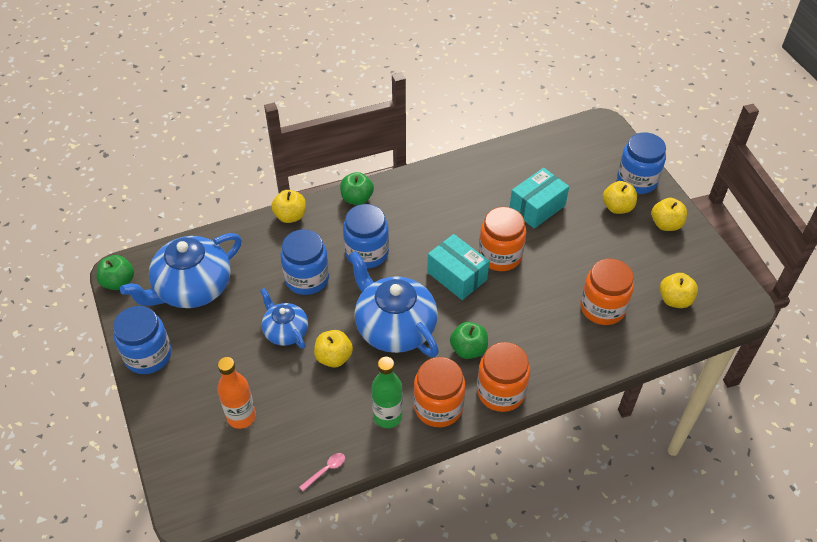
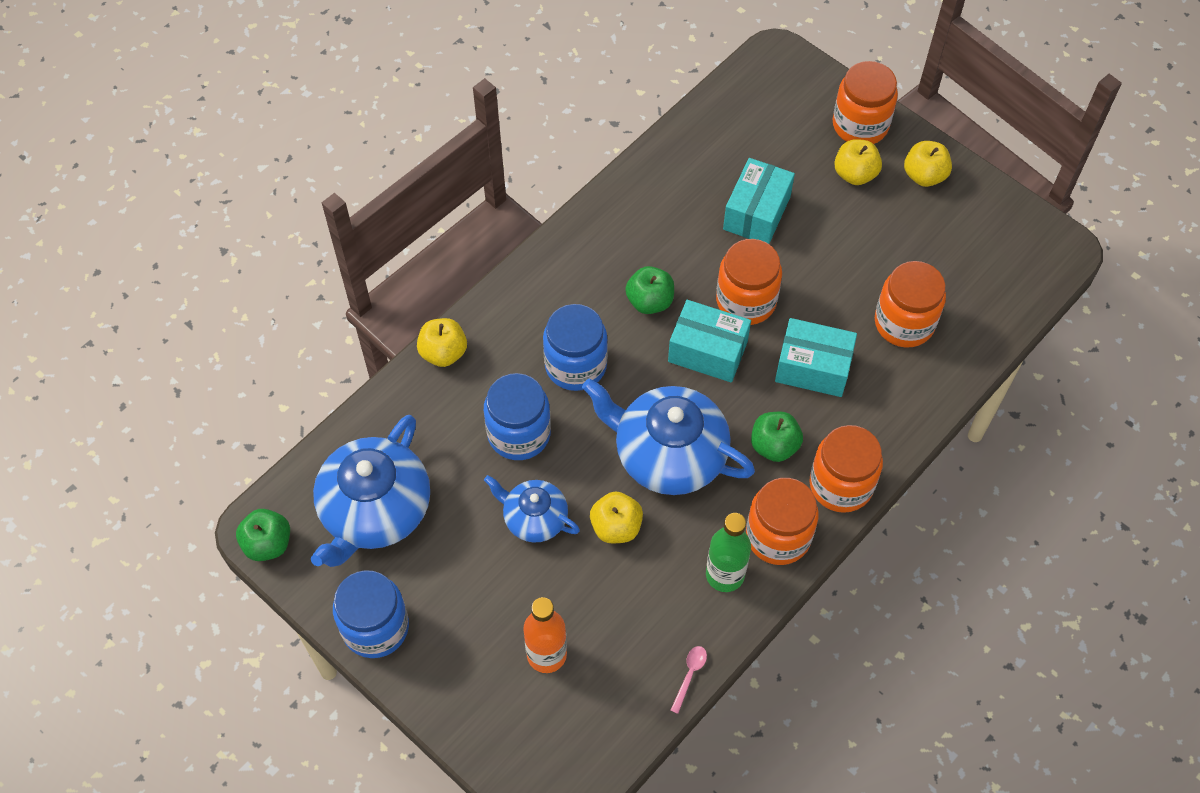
camera: 25 degrees left, 10 degrees up
green apple [340,172,374,205] -> green apple moved to [625,266,674,314]
blue jar [617,132,666,194] -> orange jar [833,61,898,144]
yellow apple [660,273,698,308] -> none
none -> turquoise box [775,318,857,397]

